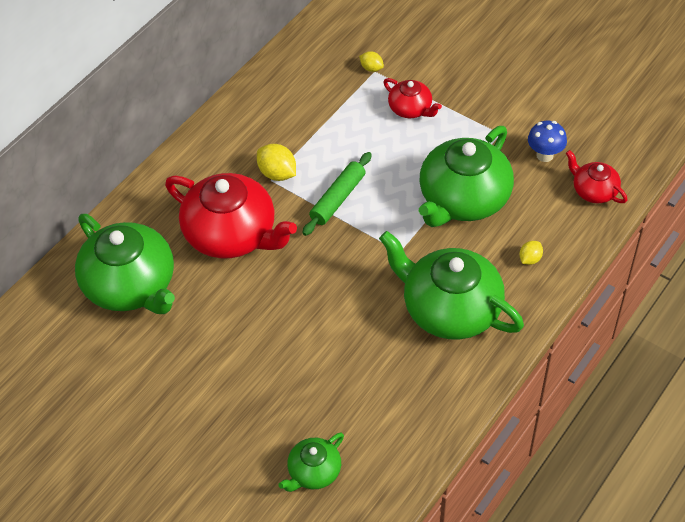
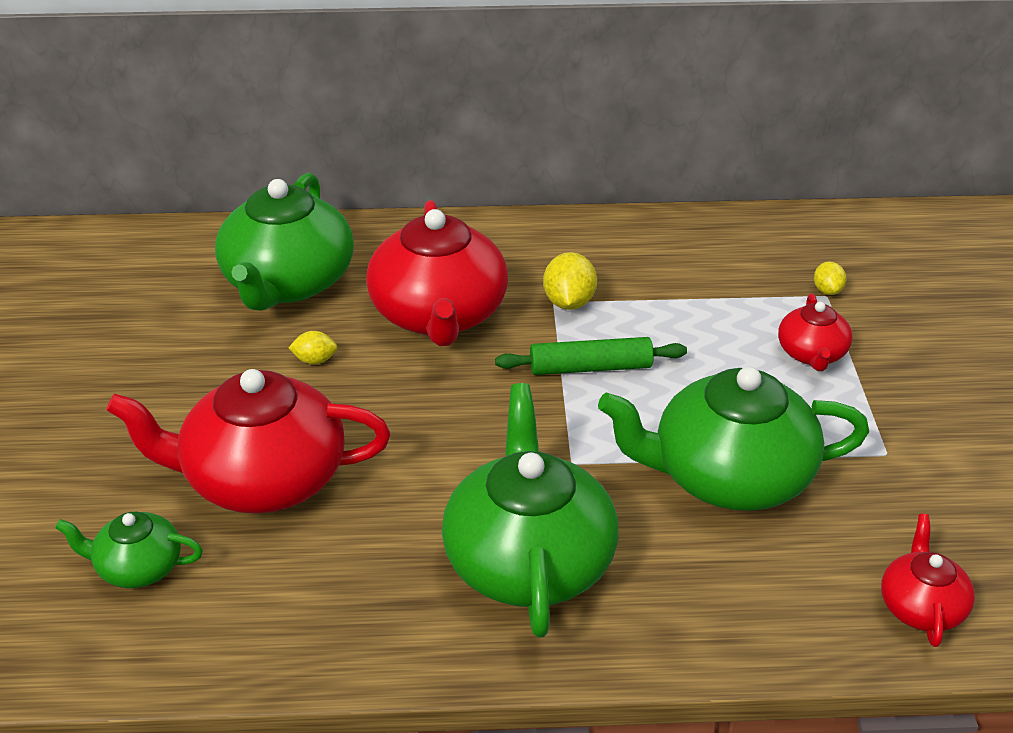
camera: 50 degrees right, 15 degrees down
yellow lemon [519,241,543,265] -> yellow lemon moved to [288,331,337,364]
blue mushroom [528,121,567,162] -> none
none -> red teapot [106,369,390,513]

